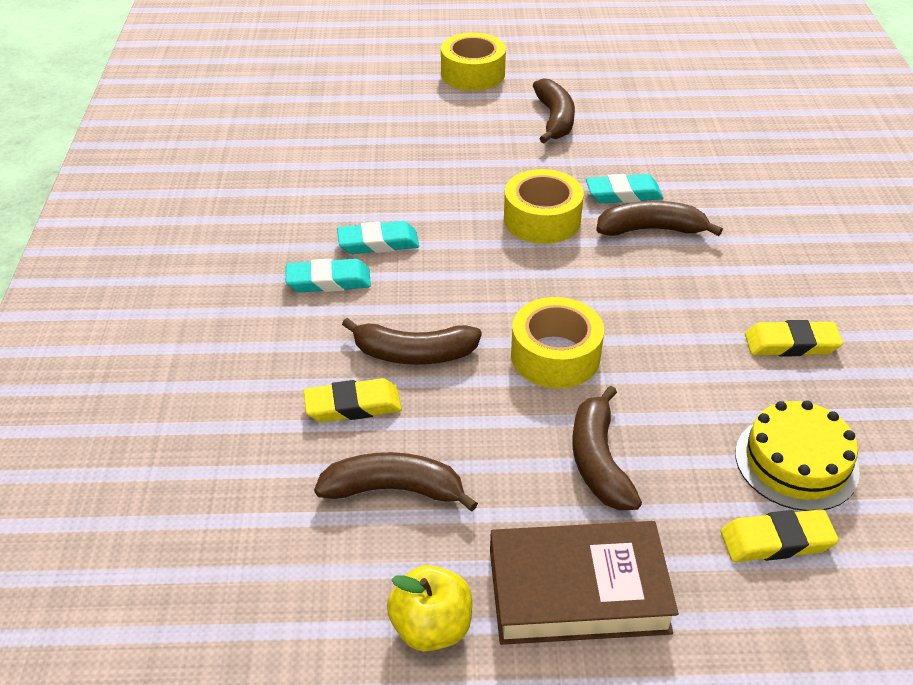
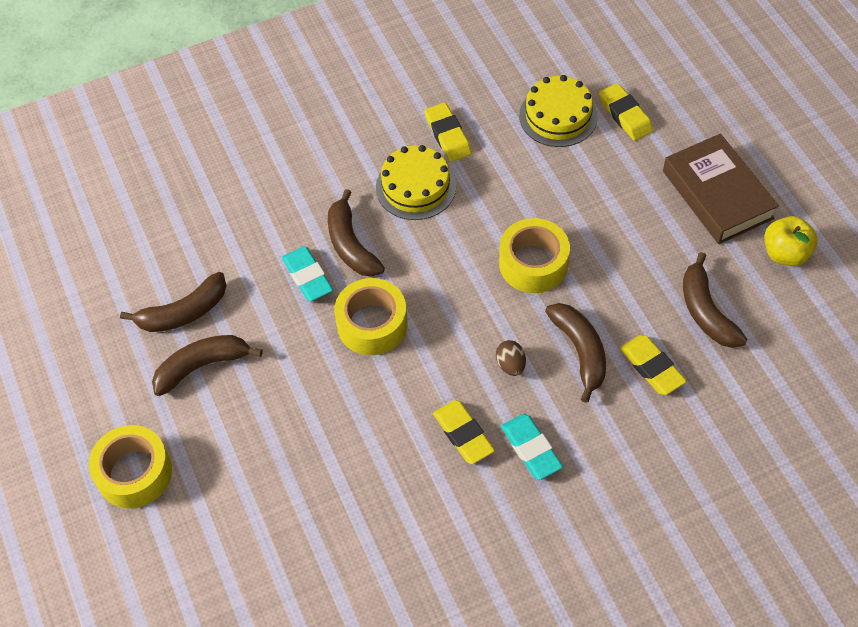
camera: 110 degrees left, 15 degrees up
turquoise eraser [337,221,419,254] -> yellow eraser [433,400,495,464]
brown banana [572,386,642,510] -> brown banana moved to [120,272,226,332]
none -> yellow cake [376,145,456,220]
none -> brown egg [496,340,526,376]

